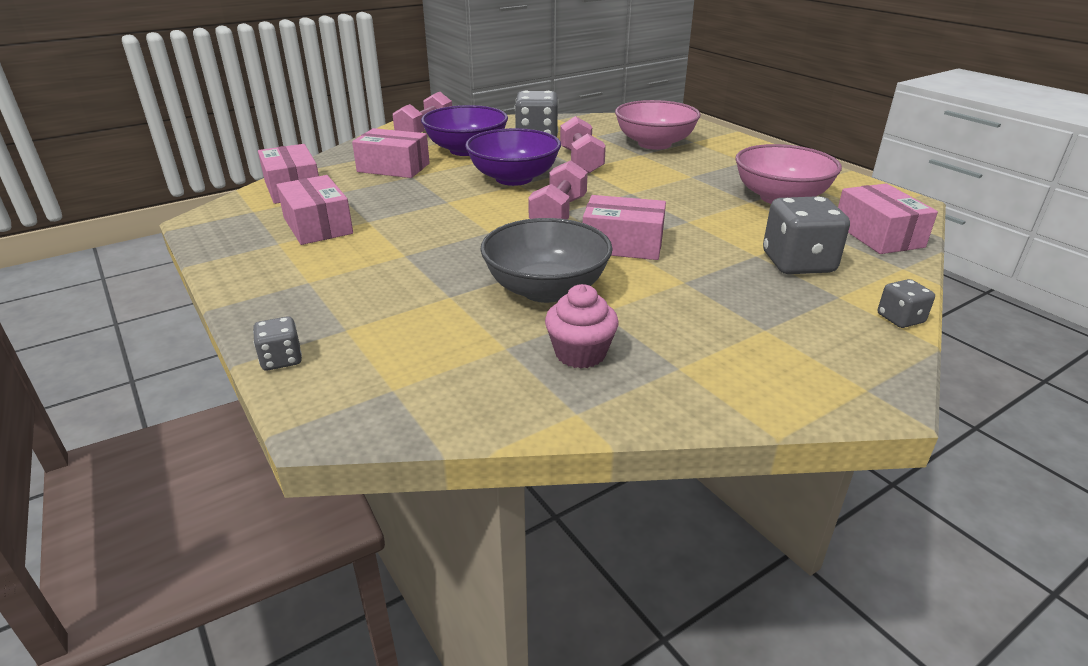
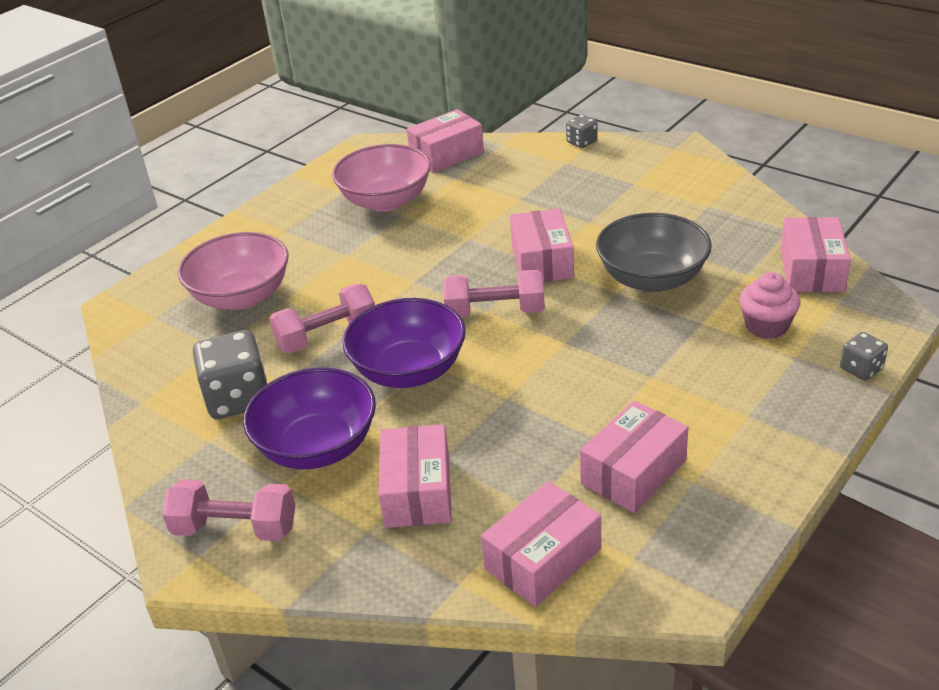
camera: 105 degrees left, 5 degrees up
pink cupcake [545,284,619,368] -> pink cupcake moved to [739,272,800,339]
grey dice [763,196,850,274] -> none
none -> pink box [781,217,851,292]

